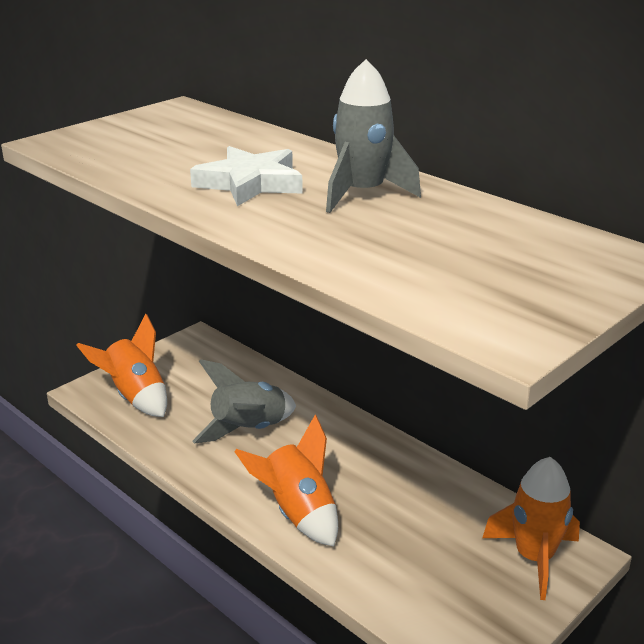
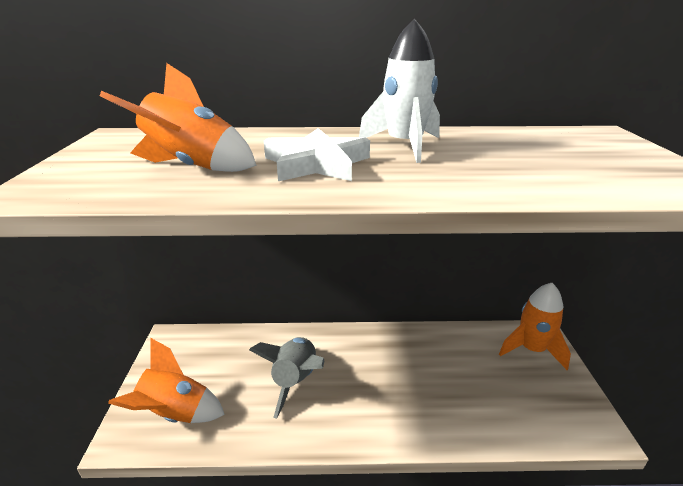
camera: 45 degrees left, 0 degrees up
orange rocket [234,415,338,546] -> orange rocket moved to [100,63,257,172]
grey rocket [326,59,421,213] -> white rocket [359,18,440,163]

